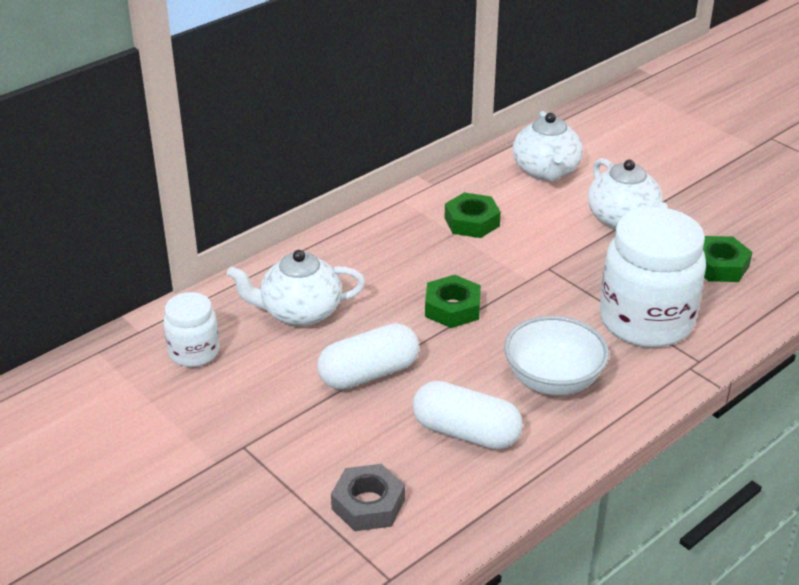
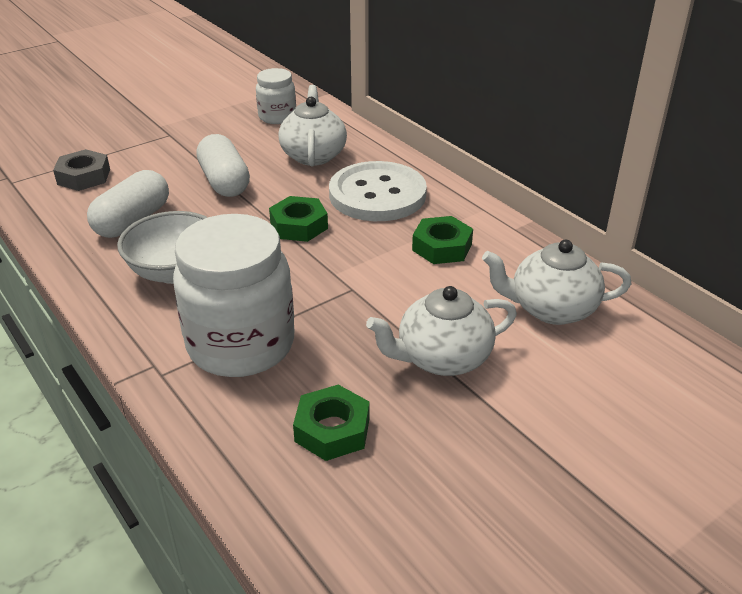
camera: 95 degrees right, 0 degrees up
none -> white button [329,161,427,221]

